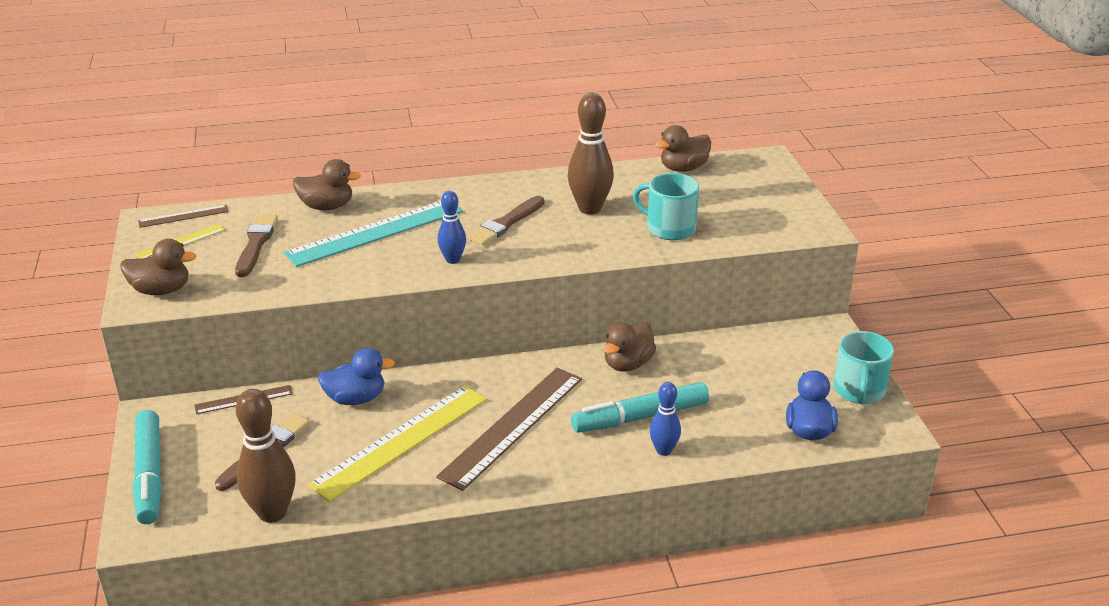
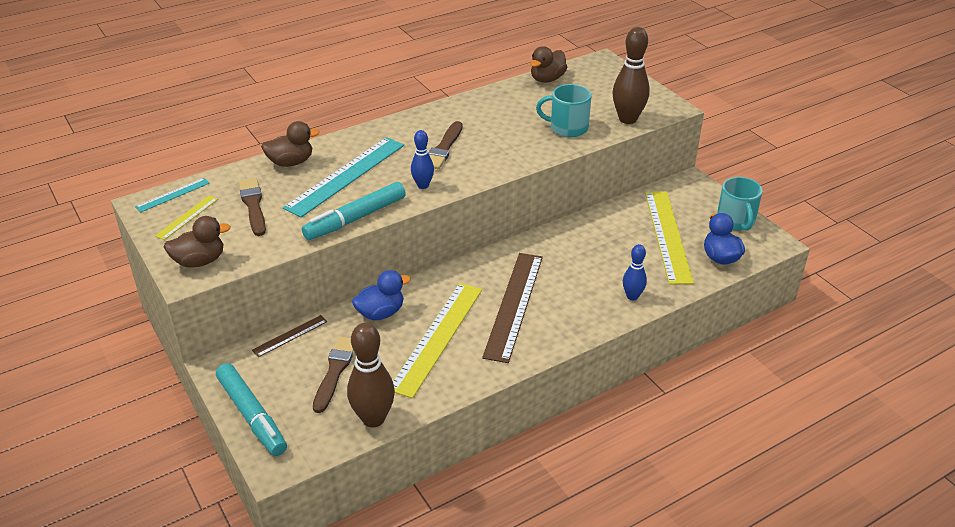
camera: 20 degrees left, 5 degrees up
brown ruler [138,205,229,228] -> turquoise ruler [135,178,210,212]
brown bowling pin [568,93,614,214] -> brown bowling pin moved to [613,27,650,124]
turquoise marker [571,382,709,433] -> turquoise marker moved to [302,182,406,240]
brown duck [604,322,656,372] -> none
none -> yellow ruler [645,191,694,285]

